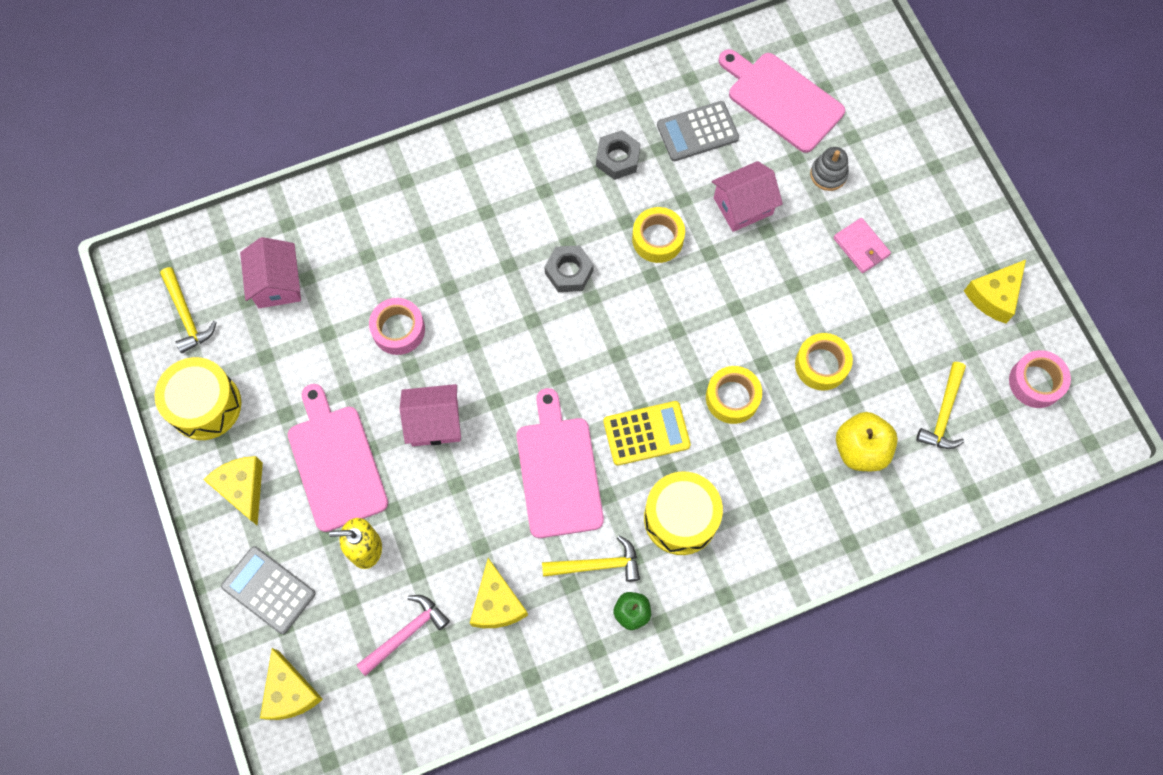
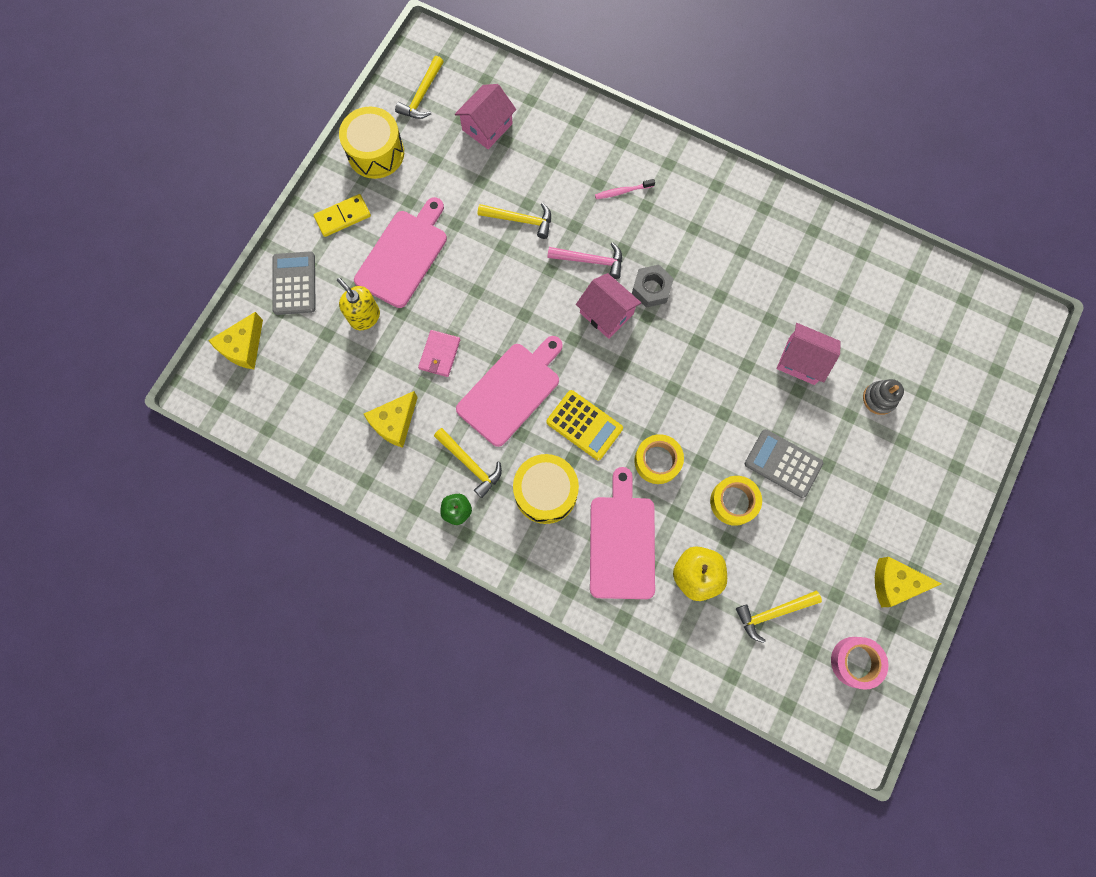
camera: 50 degrees right, 5 degrees up
yellow cheese [203,456,263,526] -> yellow domino [314,194,371,237]
pink hammer [356,595,450,676] -> pink hammer moved to [547,242,622,279]
pink tape [369,298,425,355] -> yellow hammer [478,203,551,239]
pink house [400,384,461,446] -> pink house moved to [576,273,641,339]
grey nut [596,130,641,180] -> none
yellow tape [632,207,685,263] -> none
grey calculator [657,101,739,161] -> grey calculator moved to [745,429,823,498]
pink cutting board [719,49,845,153] -> pink cutting board moved to [590,467,655,599]
pink wallet [833,218,891,273] -> pink wallet moved to [418,330,460,377]
none -> pink toothbrush [595,179,655,199]

